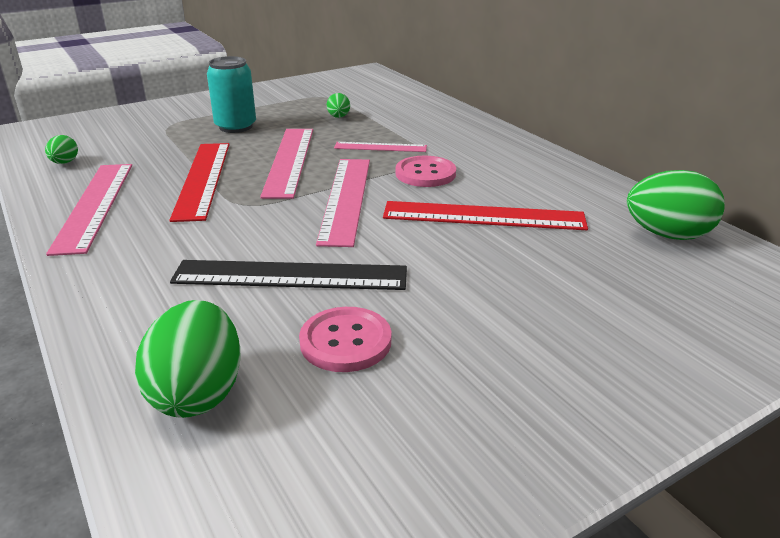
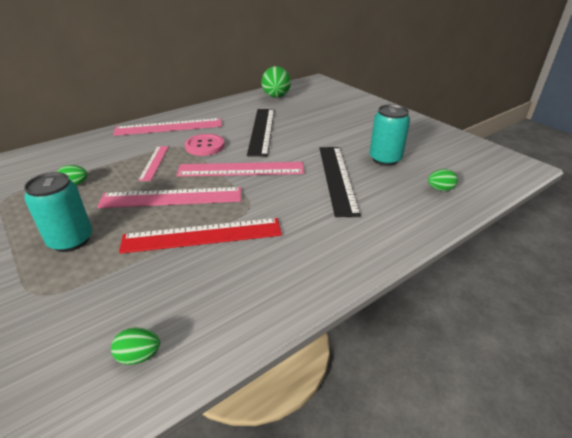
camera: 95 degrees left, 5 degrees up
pink ruler [46,164,132,256] -> pink ruler moved to [113,118,222,136]
green egg [135,300,241,418] -> green egg [428,169,458,191], size x0.50
pink button [299,307,391,372] -> turquoise can [369,104,410,166]
red ruler [383,201,588,230] -> black ruler [247,109,274,157]

